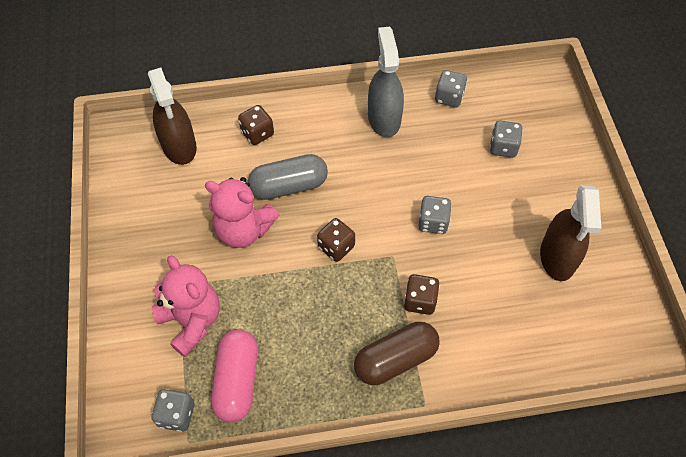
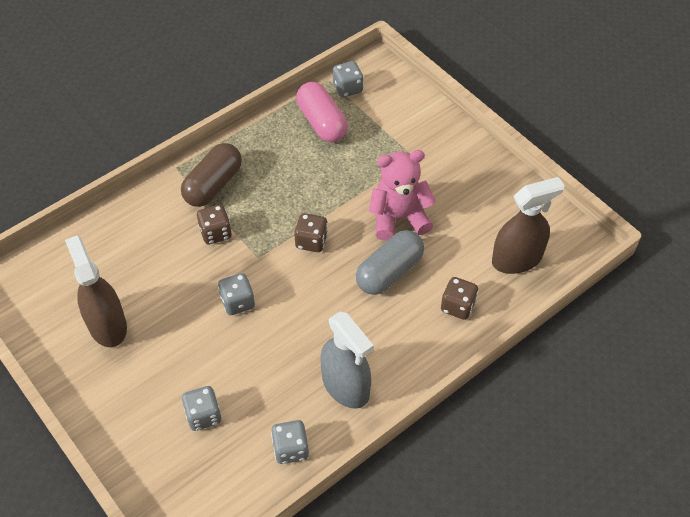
camera: 150 degrees right, 5 degrees down
brown spray bottle [148,67,197,165] -> brown spray bottle turned 120 degrees clockwise [492,177,565,274]
pink teddy bear [152,255,220,357] -> none

